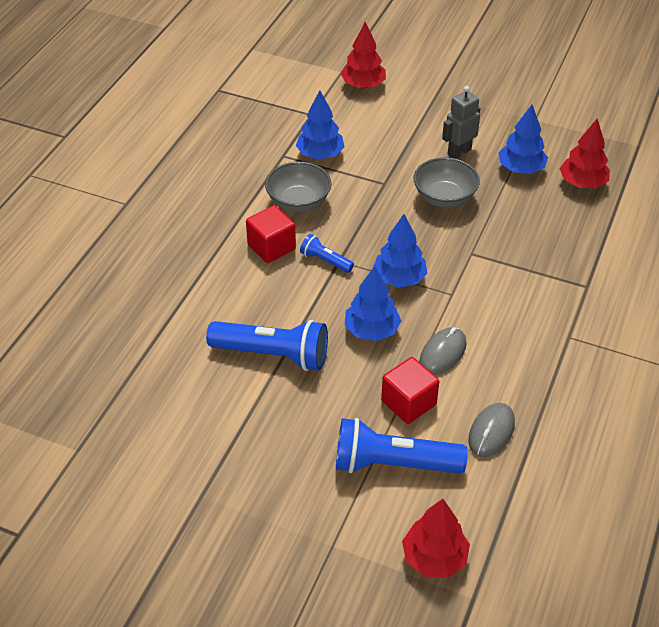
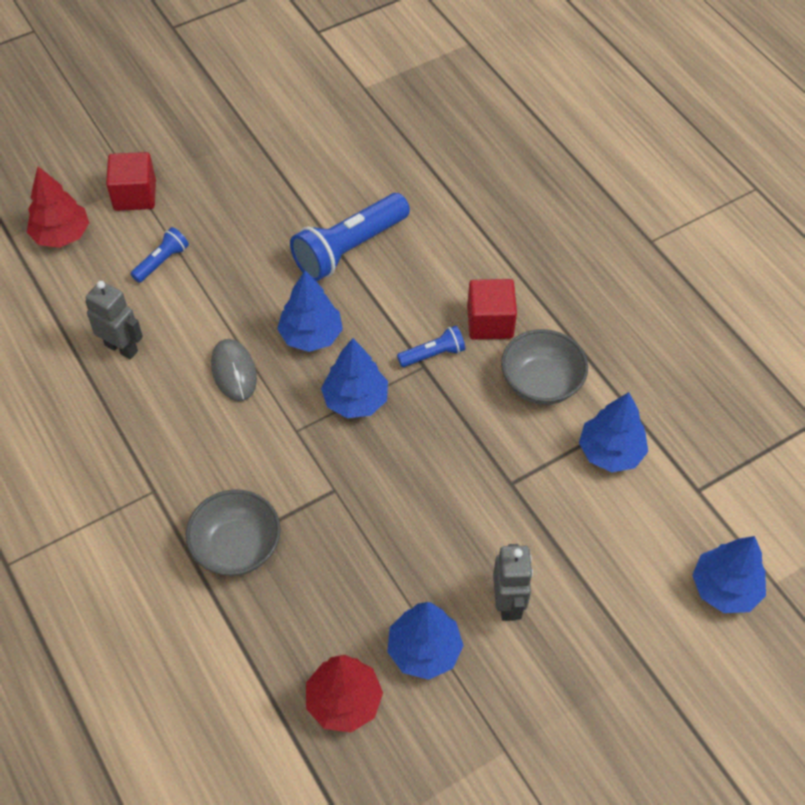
camera: 125 degrees right, 10 degrees up
blue flashlight [336,418,468,474] -> blue flashlight [131,227,189,283], size x0.50
red tree [341,22,386,89] -> blue tree [692,536,766,613]
red cube [381,357,439,424] -> red cube moved to [106,152,156,211]
grey bowl [414,157,480,208] -> grey bowl moved to [186,489,281,576]
grey mouse [469,403,515,457] -> grey robot [85,281,143,359]

